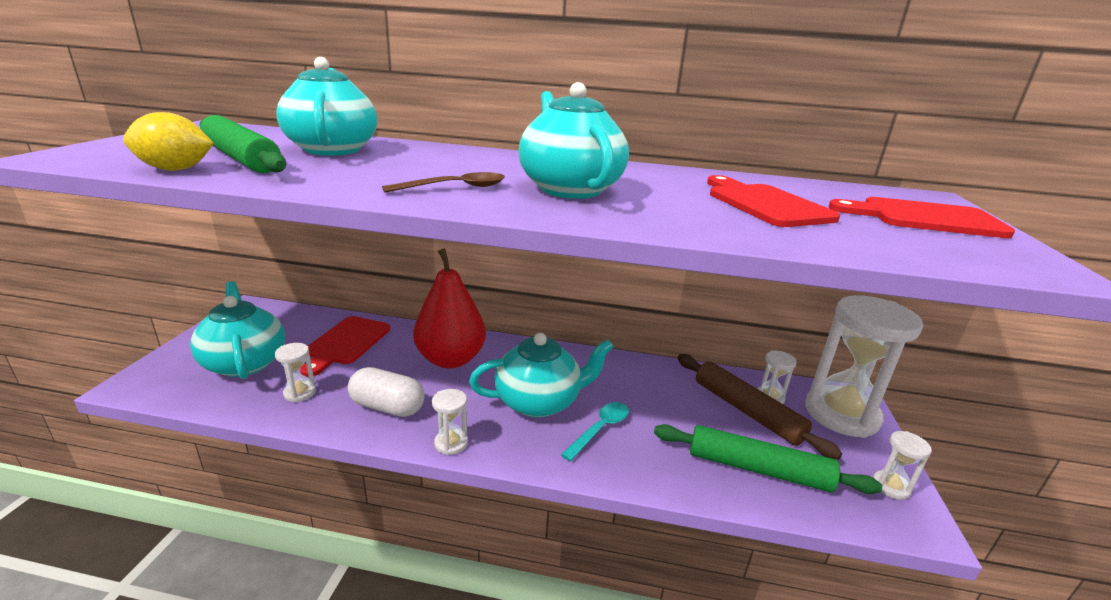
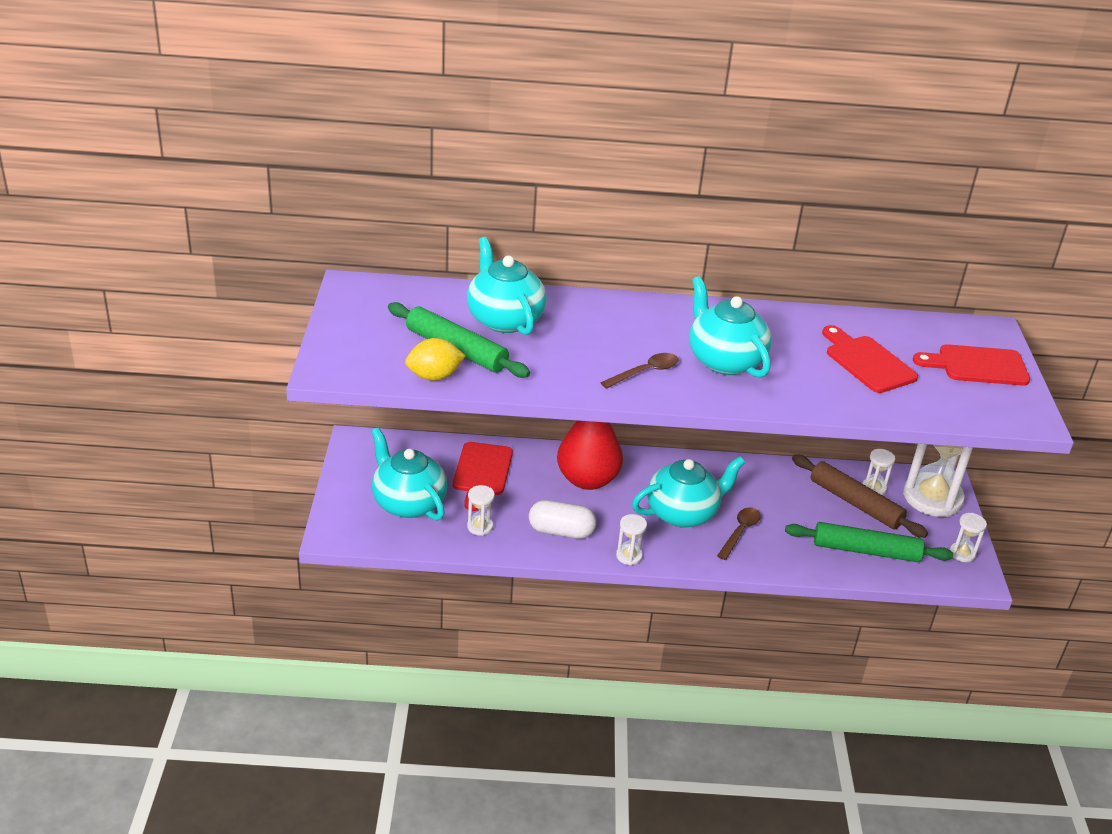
camera: 10 degrees left, 10 degrees up
turquoise spoon [561,402,629,461] -> brown spoon [717,507,761,560]

